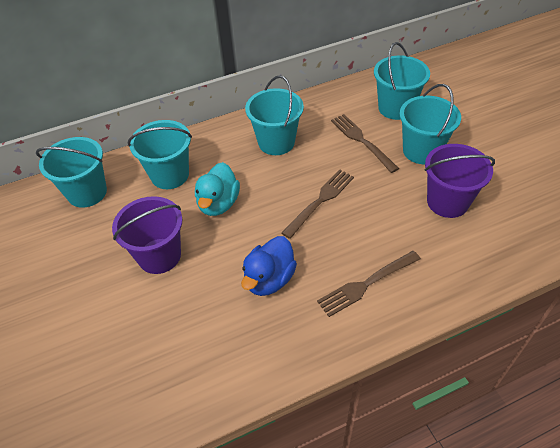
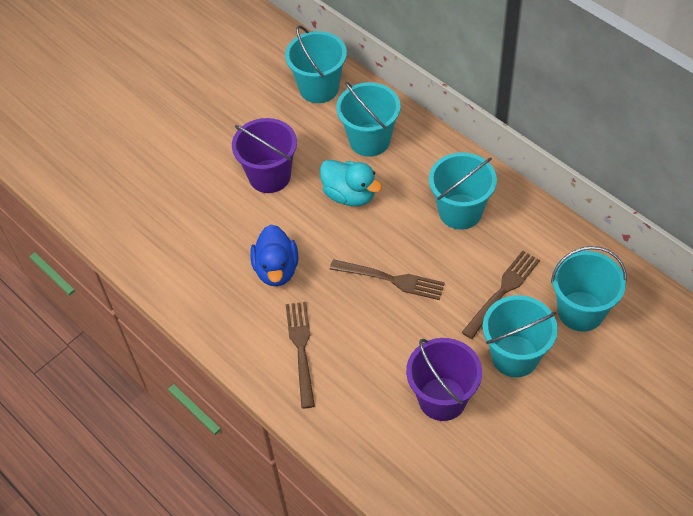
camera: 70 degrees right, 5 degrees up
turquoise duck [195,162,240,216] -> turquoise duck turned 135 degrees counterclockwise [320,160,382,206]
blue duck [241,236,297,296] -> blue duck turned 105 degrees counterclockwise [250,225,298,286]
brown fork [317,251,421,317] -> brown fork turned 45 degrees clockwise [286,302,315,409]

